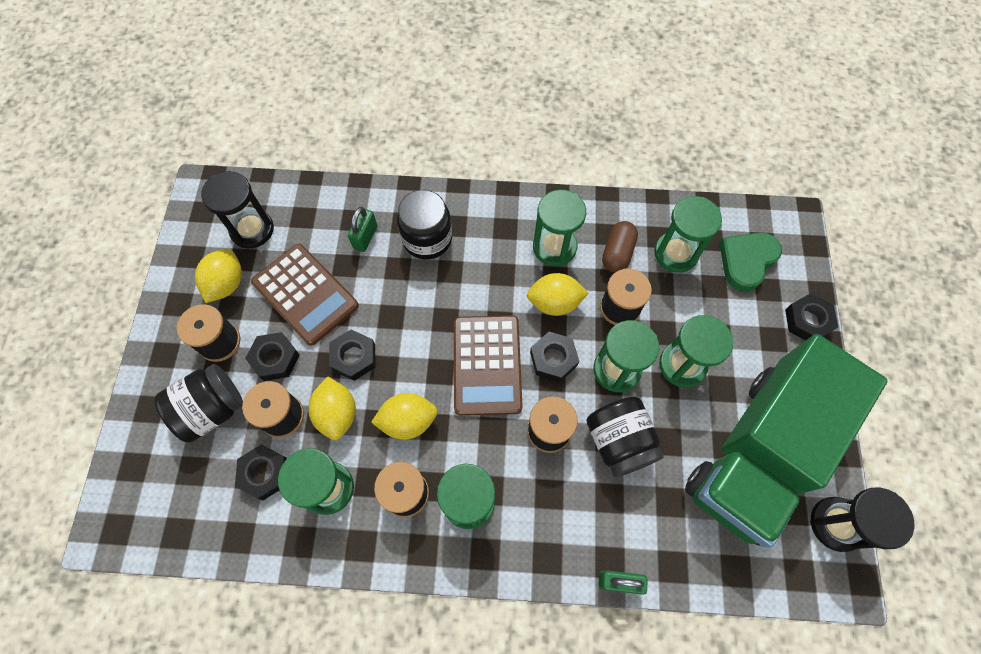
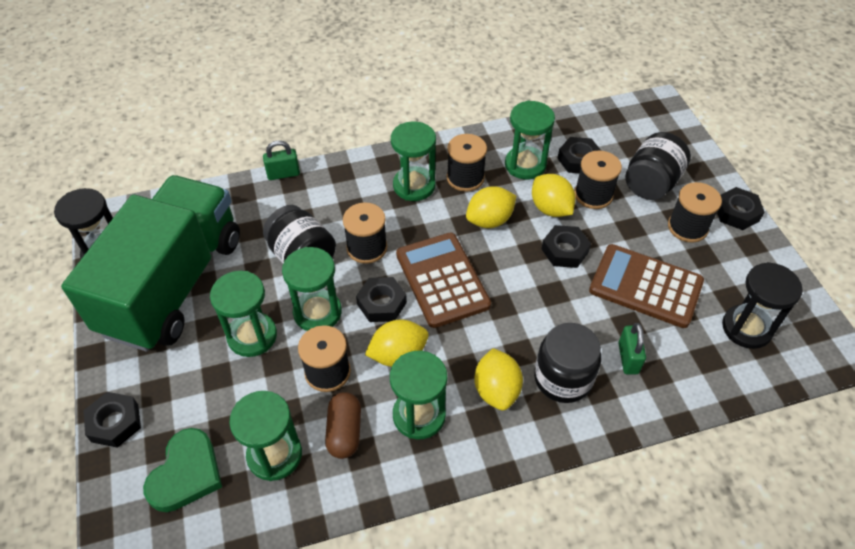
camera: 160 degrees right, 15 degrees down
yellow lemon [195,249,242,303] -> yellow lemon moved to [474,348,523,411]
black nut [245,332,300,381] -> black nut moved to [717,187,764,230]

